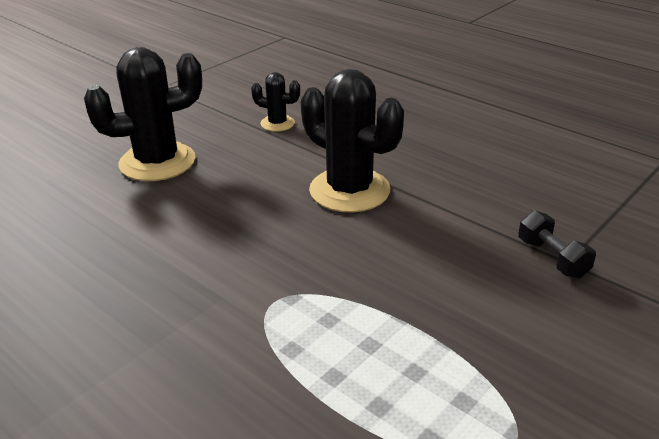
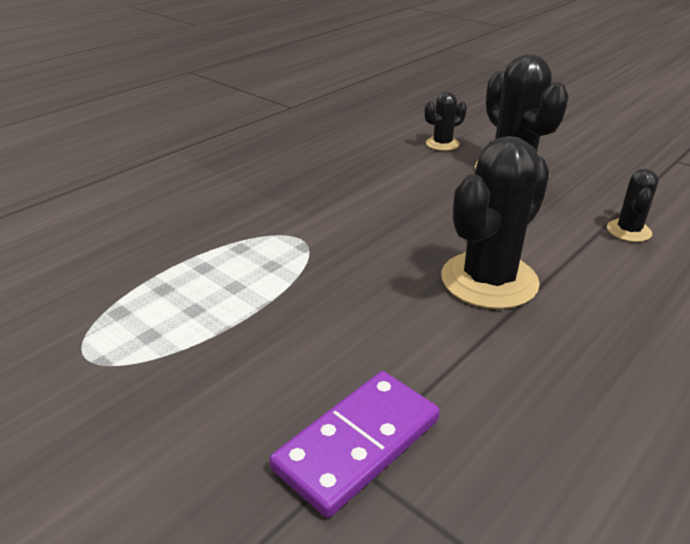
camera: 90 degrees right, 0 degrees up
black dumbbell [518,210,596,278] -> purple domino [269,371,440,518]
none -> black cactus [425,92,467,151]

